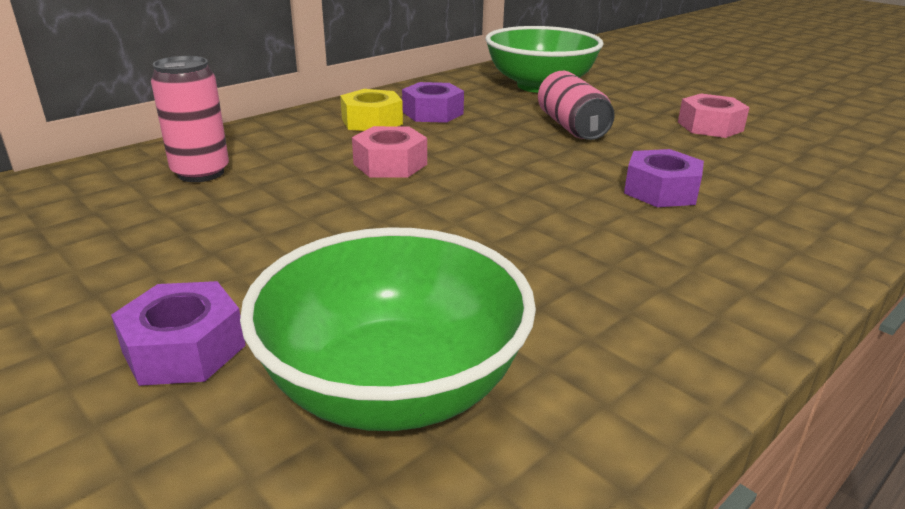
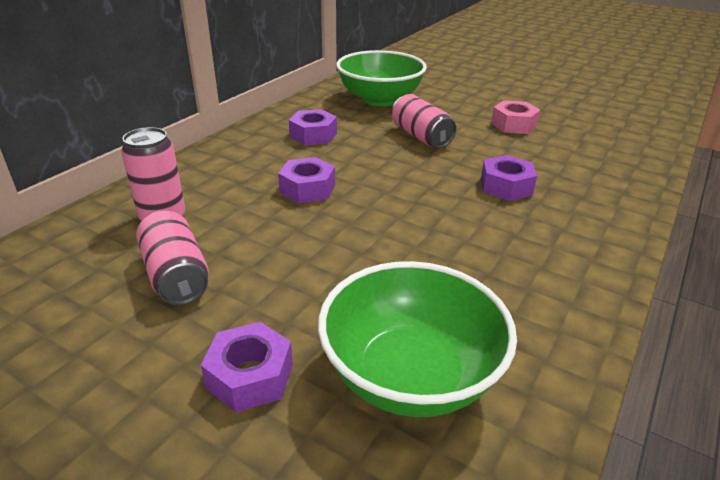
camera: 15 degrees left, 5 degrees up
yellow nut [340,89,403,131] -> none
pink nut [352,126,427,178] -> purple nut [278,157,335,203]
none -> pink can [136,211,209,305]

